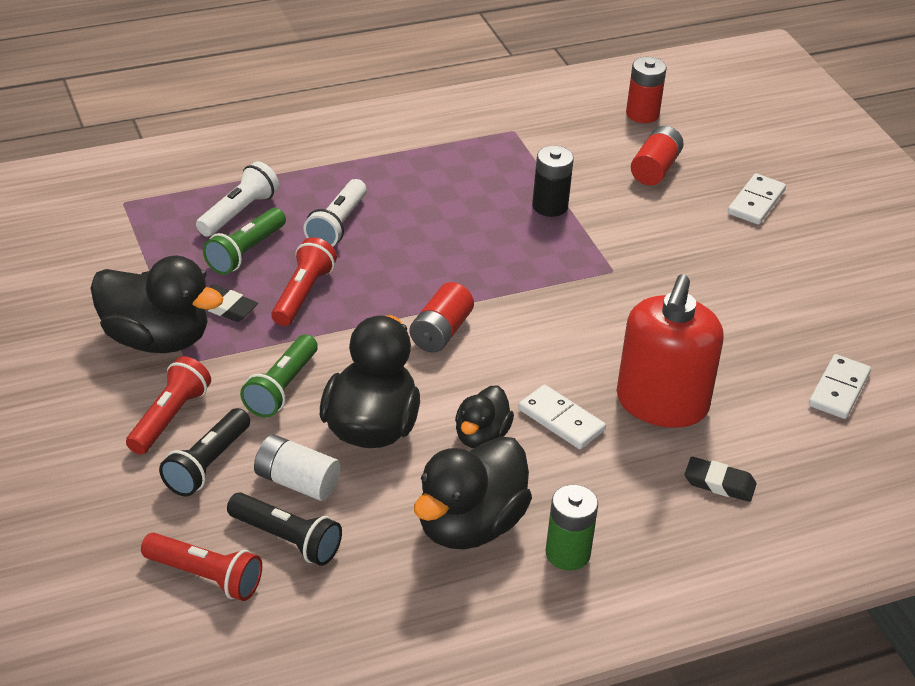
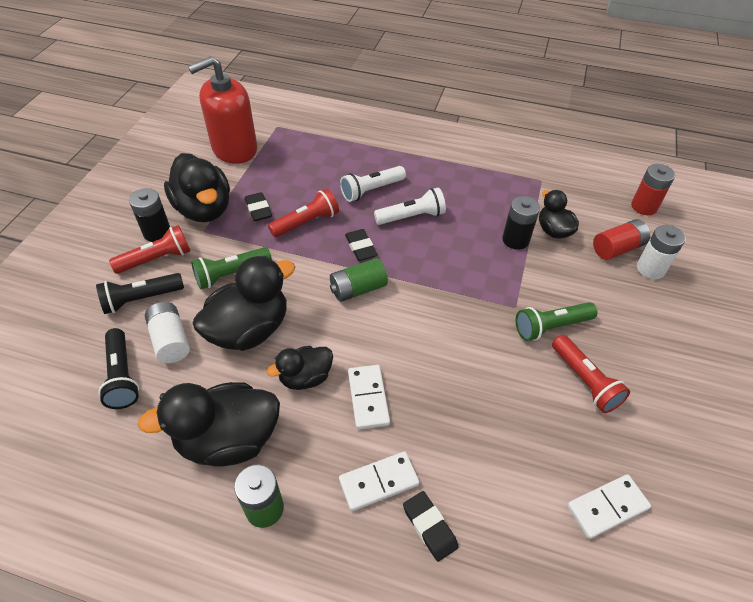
camera: 40 degrees right, 10 degrees up
red flashlight [141,533,262,601] -> red flashlight moved to [552,335,630,413]
white flashlight [196,161,279,237] -> white flashlight moved to [374,187,446,225]
green flashlight [203,208,286,275] -> green flashlight moved to [516,302,597,341]
red battery [409,282,474,352] -> green battery [330,258,388,302]
red soap dispenser [617,274,724,428] -> red soap dispenser moved to [188,56,257,164]
white domino [728,173,786,225] -> white domino moved to [339,451,420,511]
none -> black battery [129,188,170,242]
none -> black eraser [345,229,377,261]
none -> black duck [539,190,579,239]
none -> white battery [637,225,686,279]

